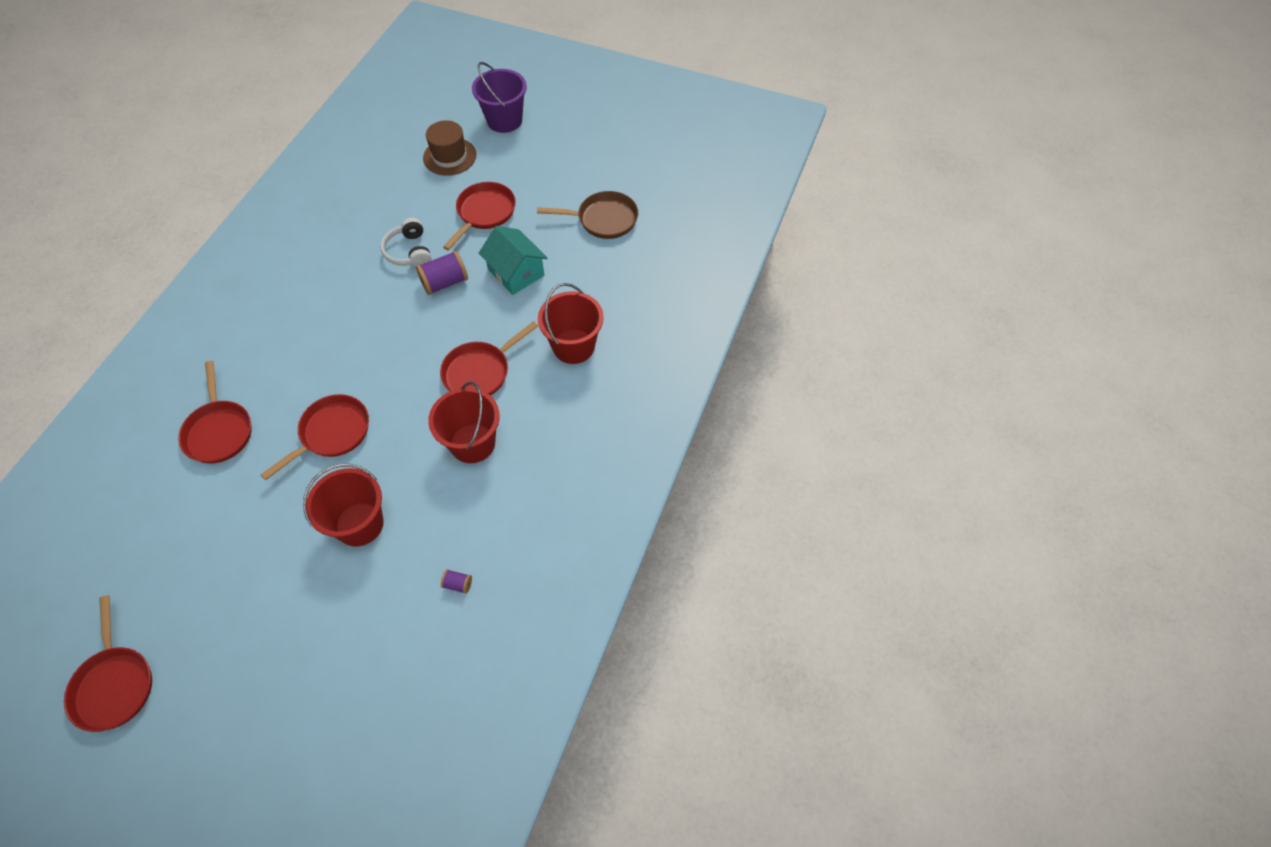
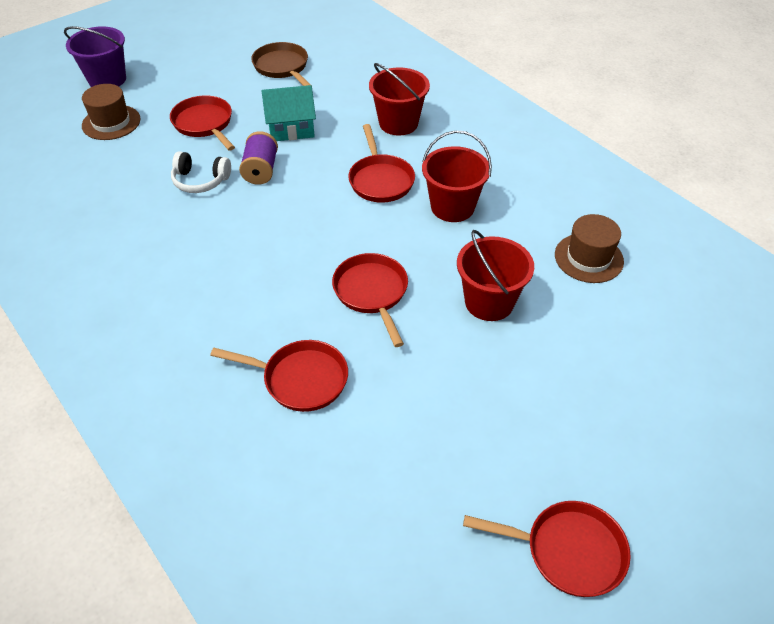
camera: 60 degrees left, 10 degrees down
purple spool [441,569,472,594] -> brown hat [555,214,624,283]
brown pan [537,191,638,239] -> brown pan turned 60 degrees counterclockwise [251,42,311,86]

